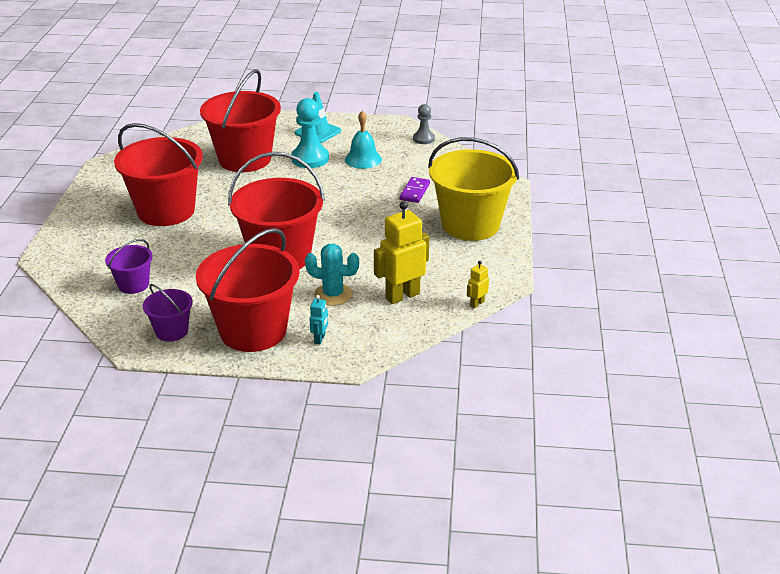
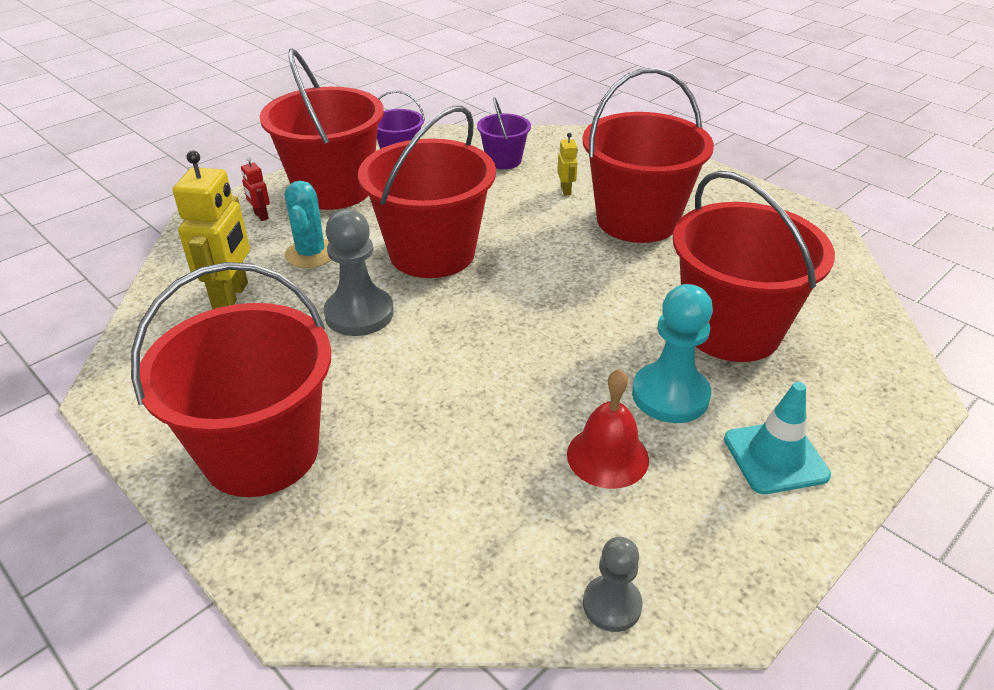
camera: 130 degrees right, 5 degrees up
turquoise cactus [305,243,359,306] -> turquoise cactus turned 60 degrees counterclockwise [285,181,331,268]
turquoise robot [309,295,328,345] -> red robot [241,157,270,221]
turquoise bell [345,110,382,169] -> red bell [567,369,649,489]
purple domino [400,177,430,203] -> none
yellow bucket [428,137,519,241] -> red bucket [131,262,331,497]
yellow robot [467,261,489,308] -> yellow robot moved to [557,133,578,195]
none -> grey pawn [324,209,394,336]

